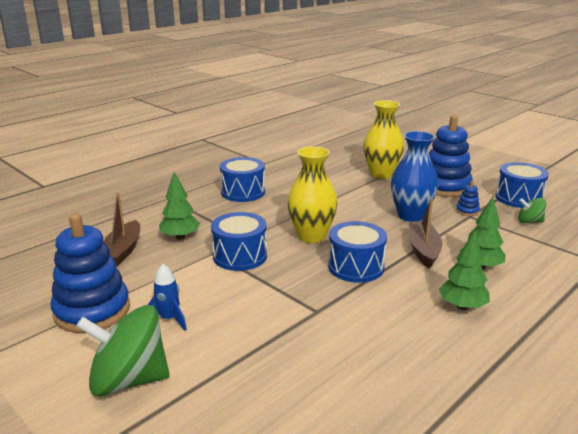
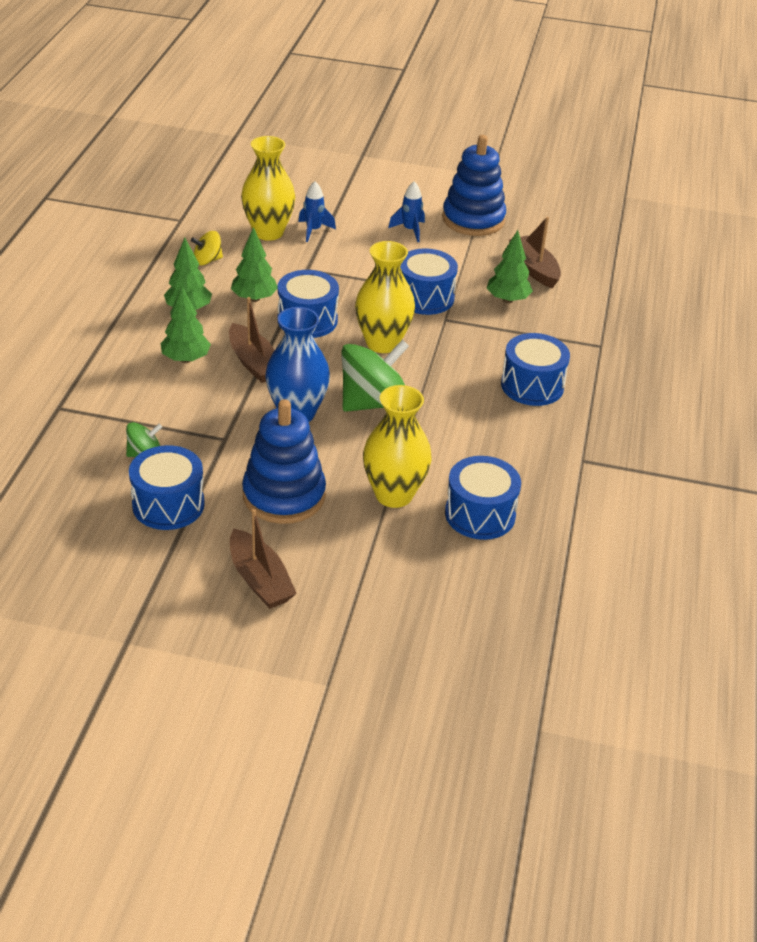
camera: 145 degrees right, 15 degrees up
green spinning top [76,305,170,397] -> green spinning top moved to [341,340,409,412]
blue stacking toy [456,181,480,216] -> none
none -> yellow spinning top [191,231,223,266]
none -> brown boat [230,509,297,609]
none -> green tree [231,227,278,302]
none -> yellow vase [241,136,295,241]
none -> blue rocket [298,181,336,242]
none -> blue drum [445,456,521,540]

